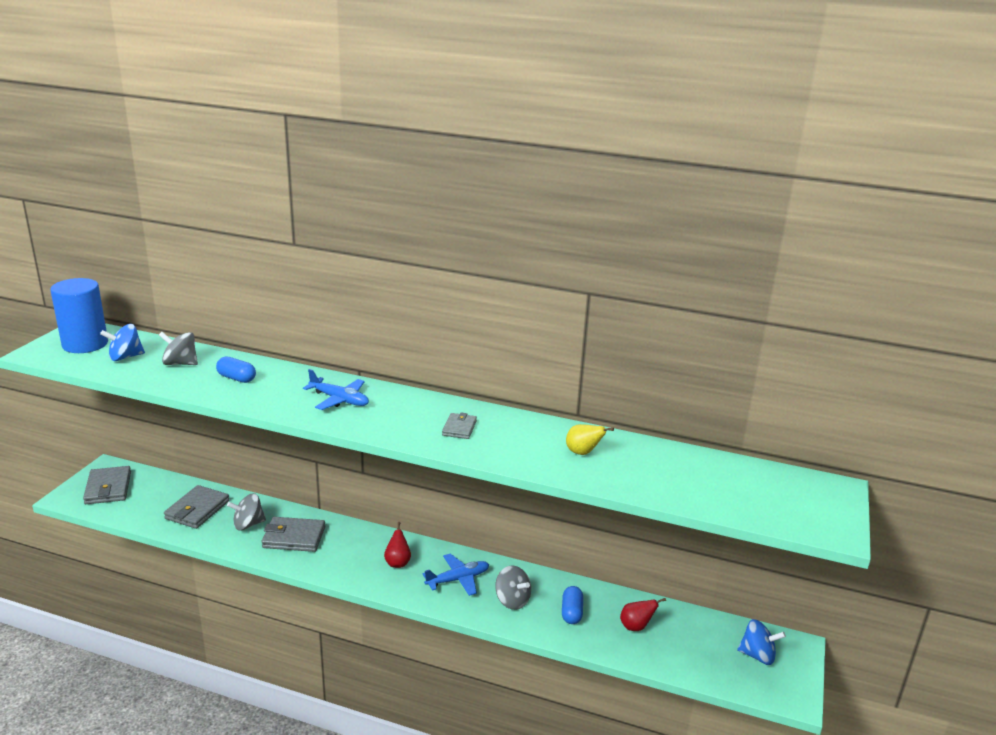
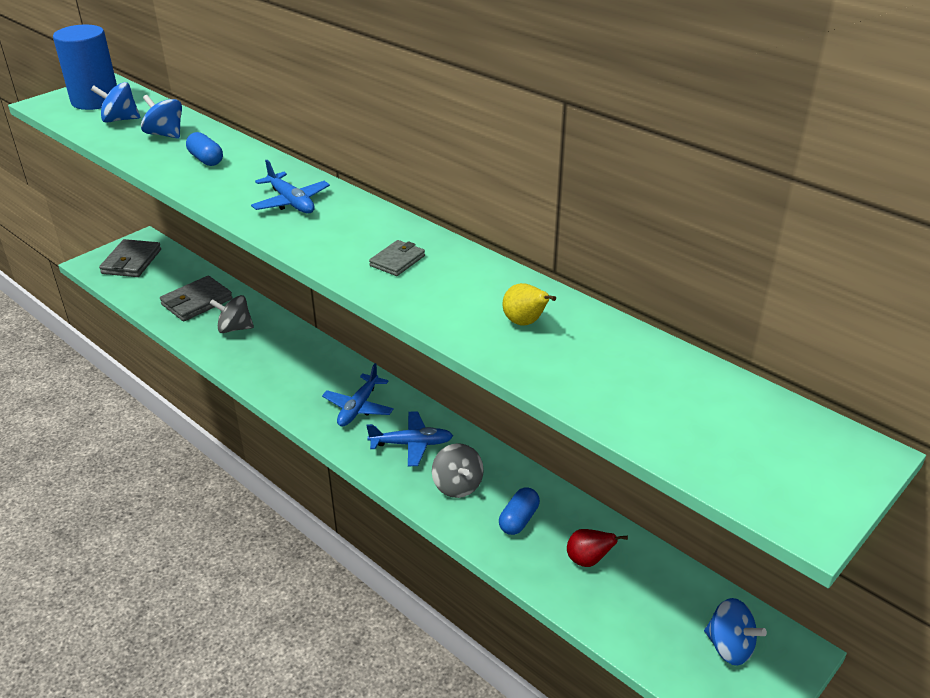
camera: 25 degrees right, 10 degrees up
grey spinning top [159,332,198,365] -> blue spinning top [141,95,182,139]
grey wallet [261,517,325,552] -> none
red pear [384,522,411,568] -> blue plane [322,363,394,427]

